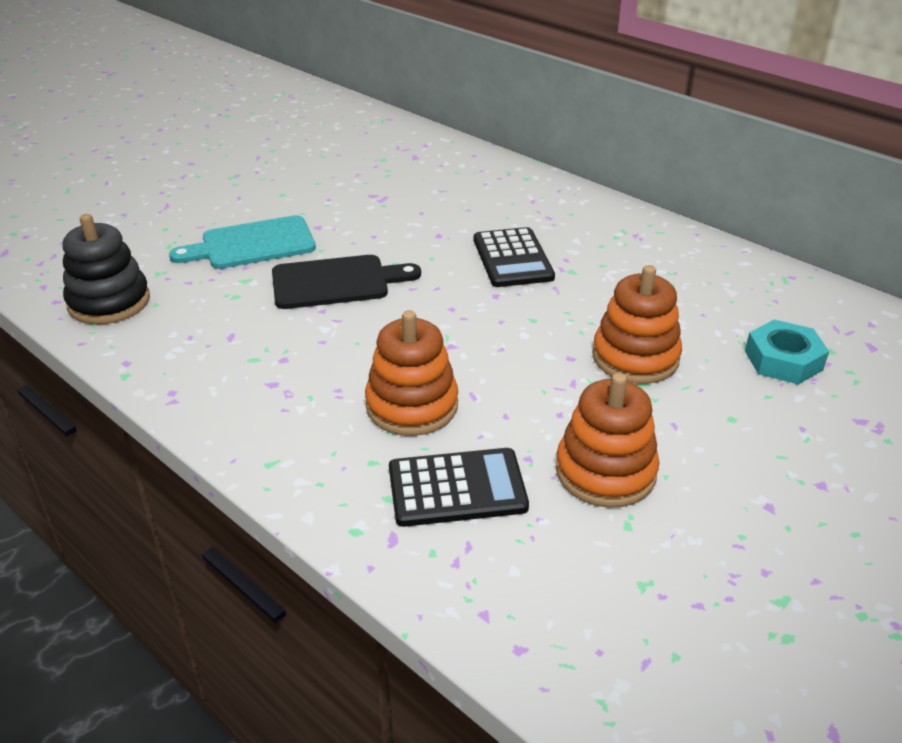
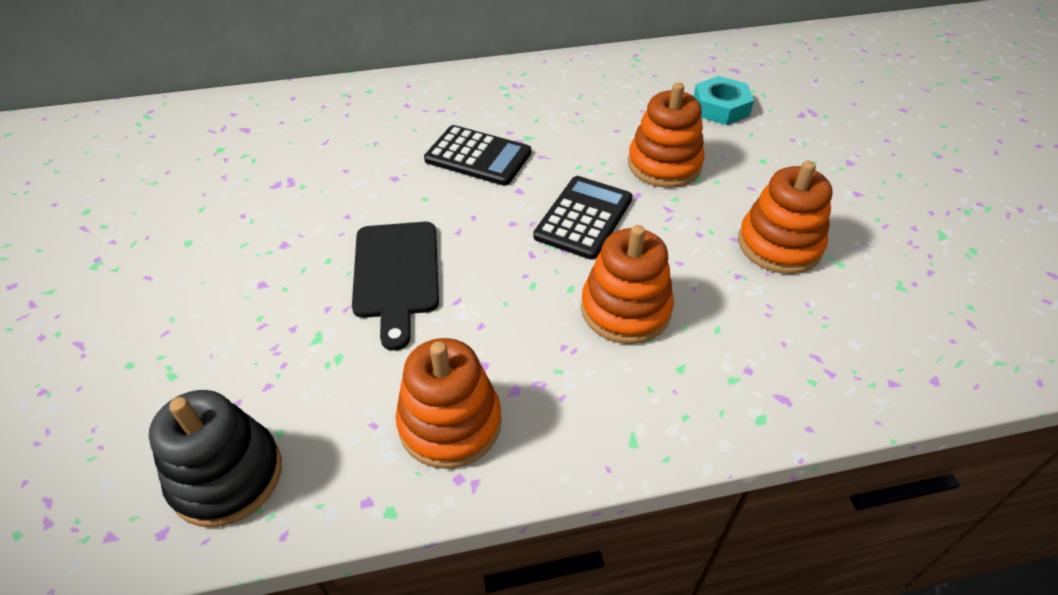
camera: 55 degrees left, 10 degrees up
turquoise cutting board [169,215,316,269] -> none
black cutting board [272,255,421,309] -> black cutting board turned 150 degrees clockwise [352,222,439,351]
black calculator [389,448,529,527] -> black calculator moved to [533,176,633,260]
none -> orange stacking toy [396,338,502,469]

